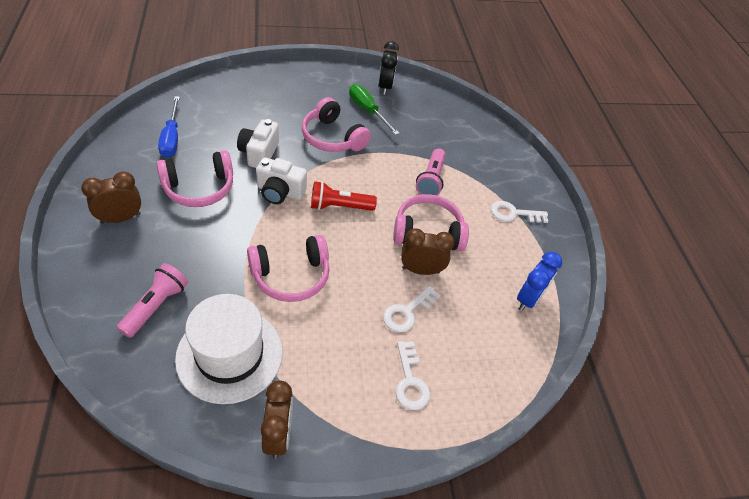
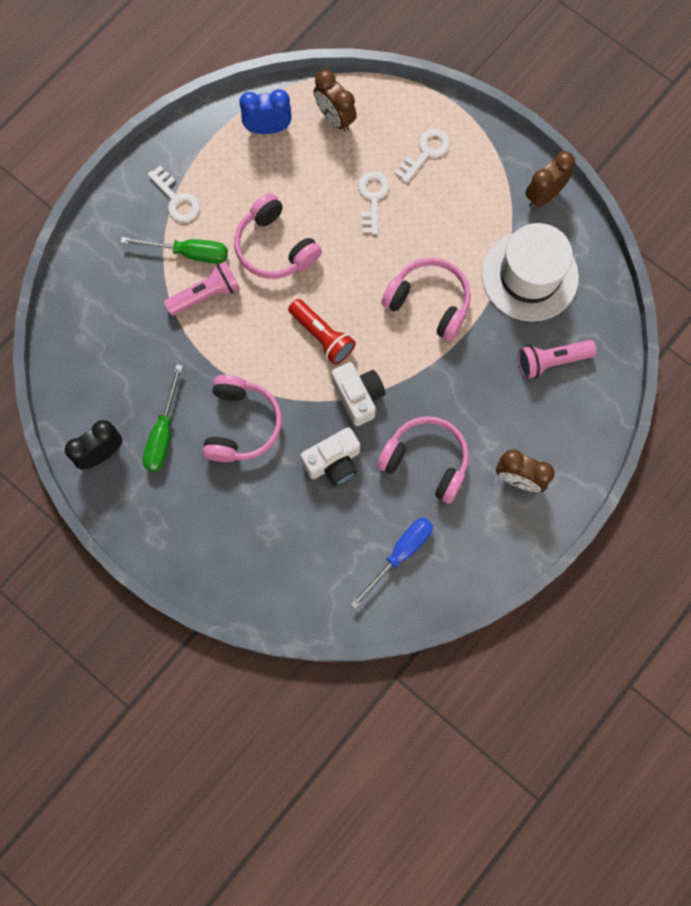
camera: 125 degrees left, 25 degrees up
white key [383,285,440,332] -> white key turned 90 degrees counterclockwise [358,171,389,235]
brown clock [401,228,455,275] -> brown clock moved to [314,70,357,132]
none -> green screwdriver [120,237,228,264]

